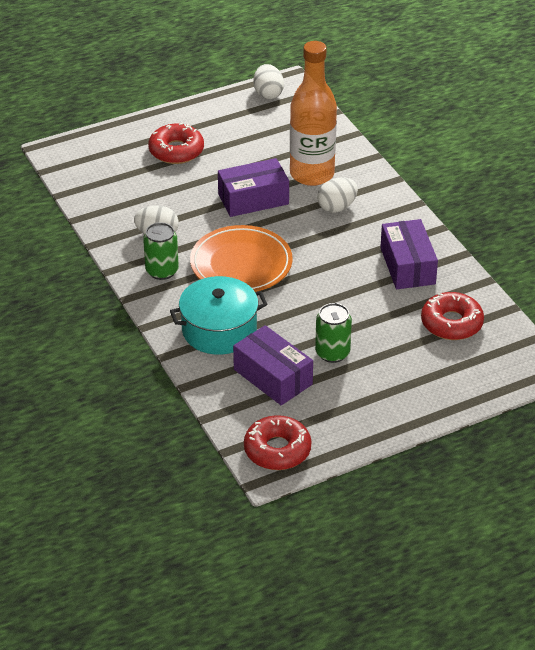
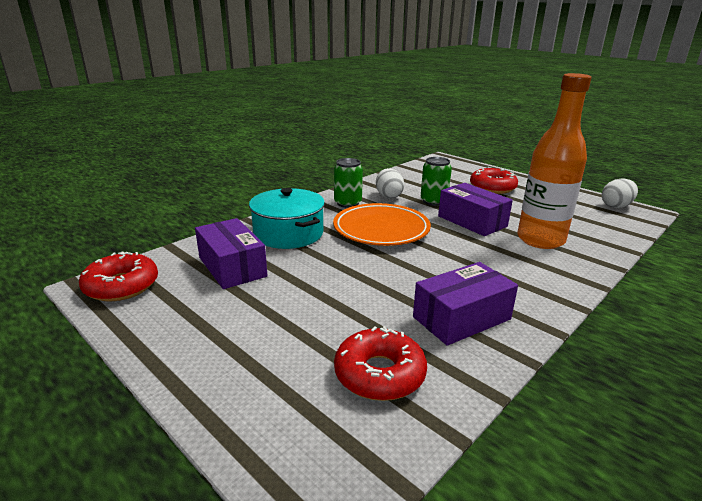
camera: 70 degrees right, 15 degrees down
purple box [233,325,313,405] -> purple box turned 60 degrees counterclockwise [195,218,268,289]
green can [315,303,352,363] -> green can moved to [420,157,452,206]
white egg [317,177,358,213] -> none

